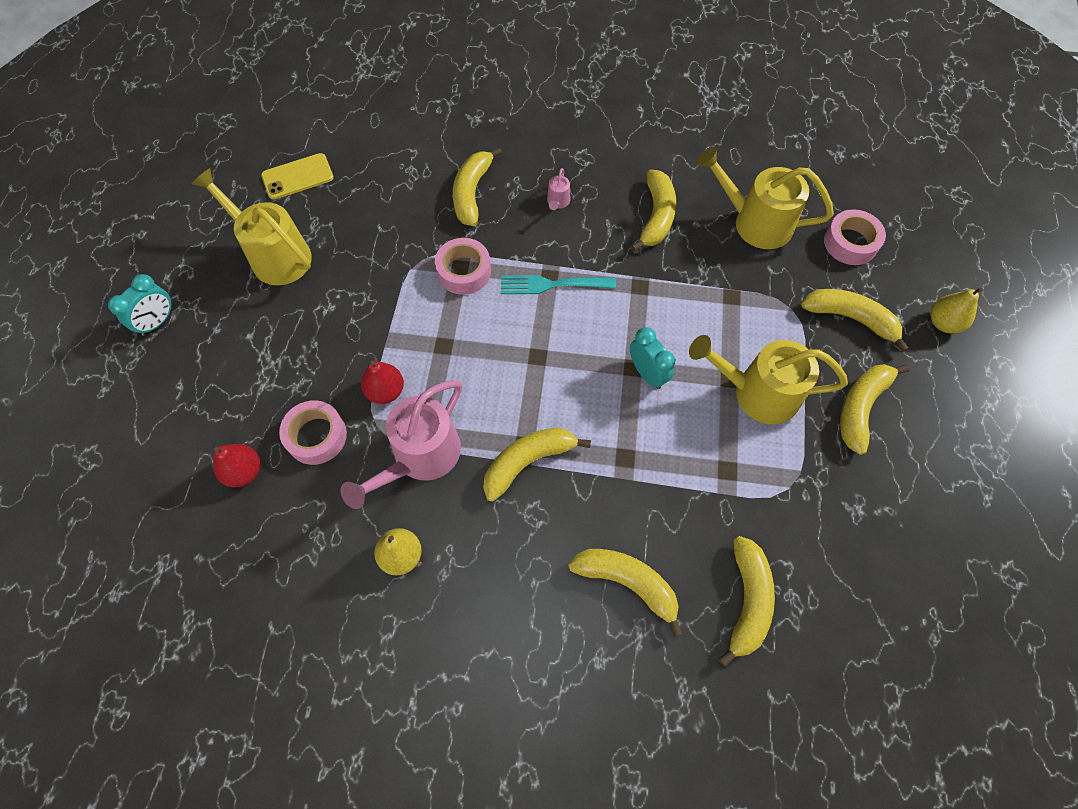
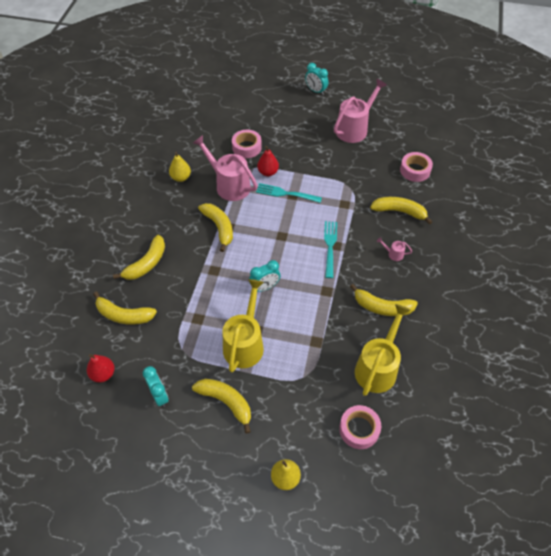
camera: 95 degrees right, 10 degrees down
yellow watering can [192,168,312,285] -> pink watering can [334,79,387,143]
red pear [213,444,260,487] -> red pear moved to [87,354,115,383]
yellow phone [261,153,334,200] -> none
pink tape [435,238,491,295] -> pink tape moved to [400,152,433,182]
yellow banana [801,289,909,352] -> none
none -> turquoise clock [143,366,169,407]
none -> turquoise fork [256,183,322,203]

